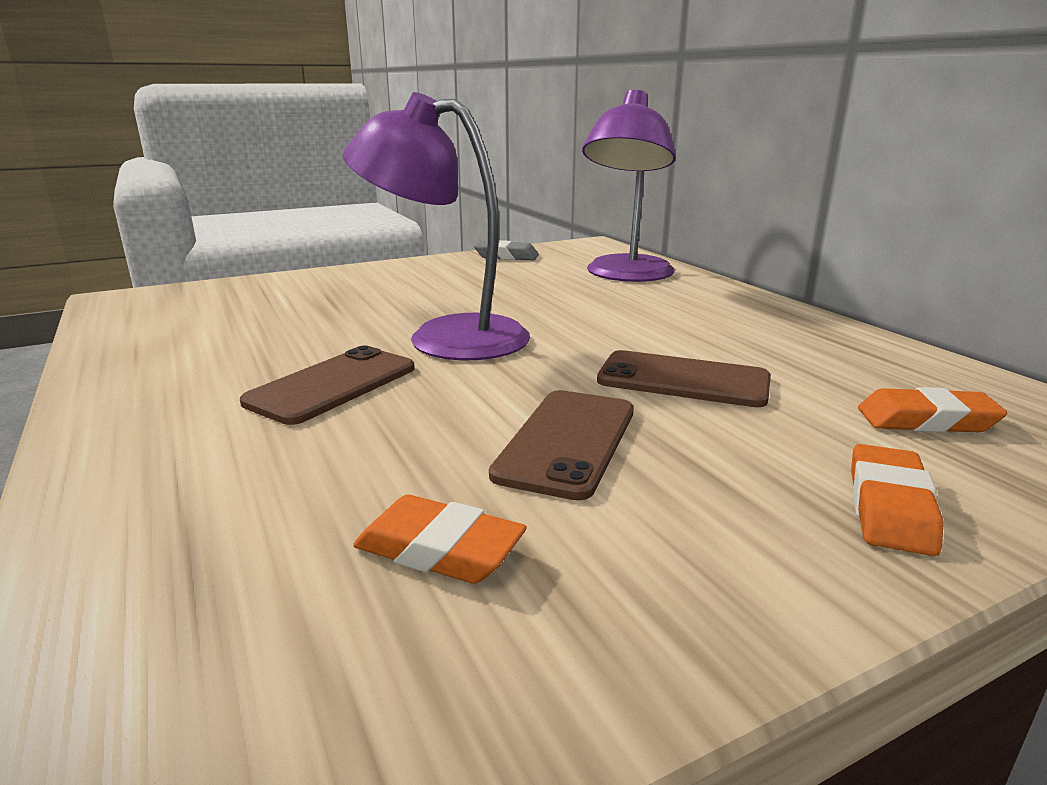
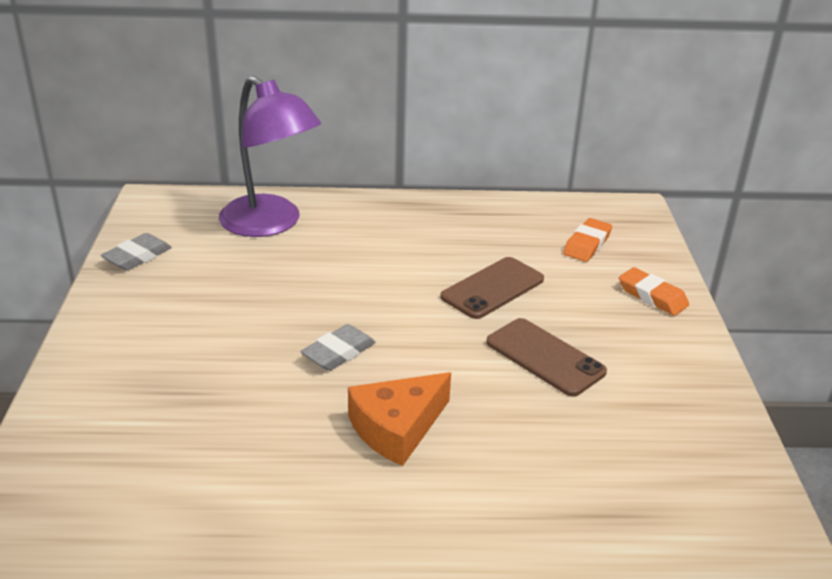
camera: 65 degrees left, 10 degrees up
brown phone [240,346,415,425] -> orange cheese [348,372,451,466]
purple lamp [343,92,530,360] -> grey eraser [300,324,376,371]
orange eraser [353,495,527,584] -> none

